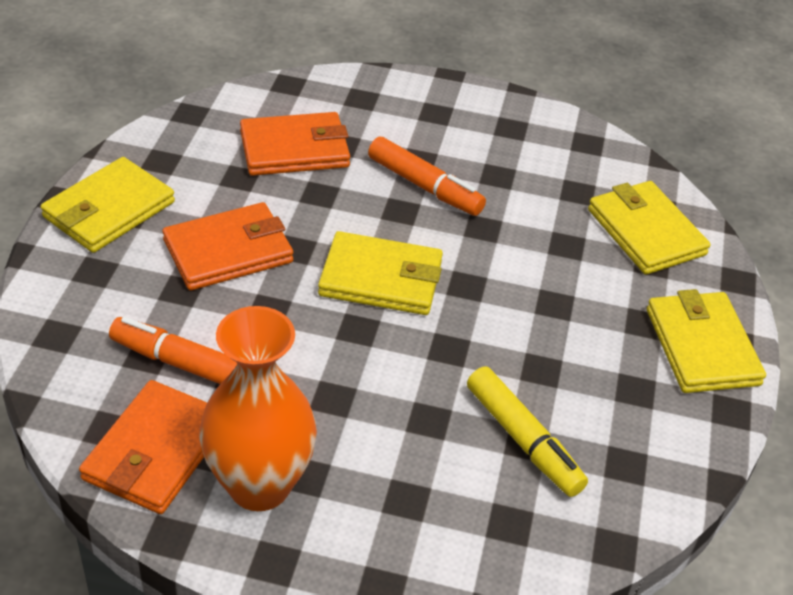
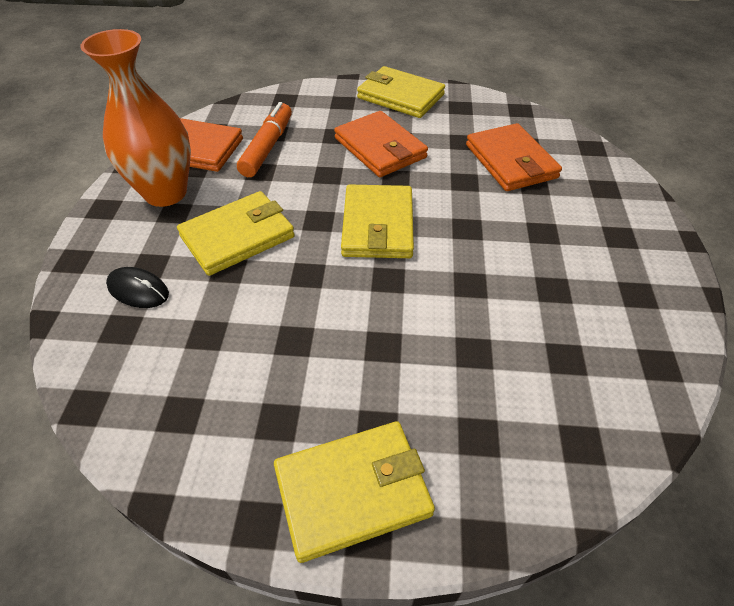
camera: 85 degrees right, 5 degrees up
orange marker [368,137,486,216] -> none
yellow marker [467,366,588,497] -> none
yellow wallet [588,181,711,275] -> yellow wallet moved to [177,191,295,276]
none -> black mouse [106,267,169,308]

